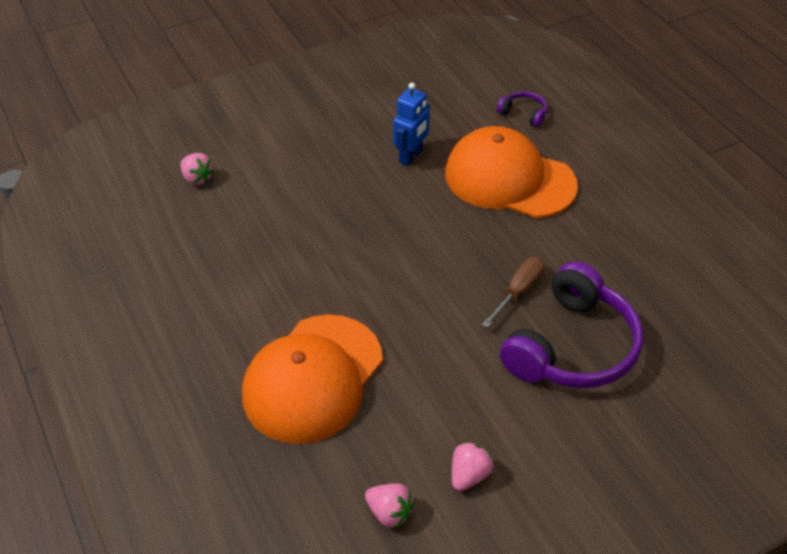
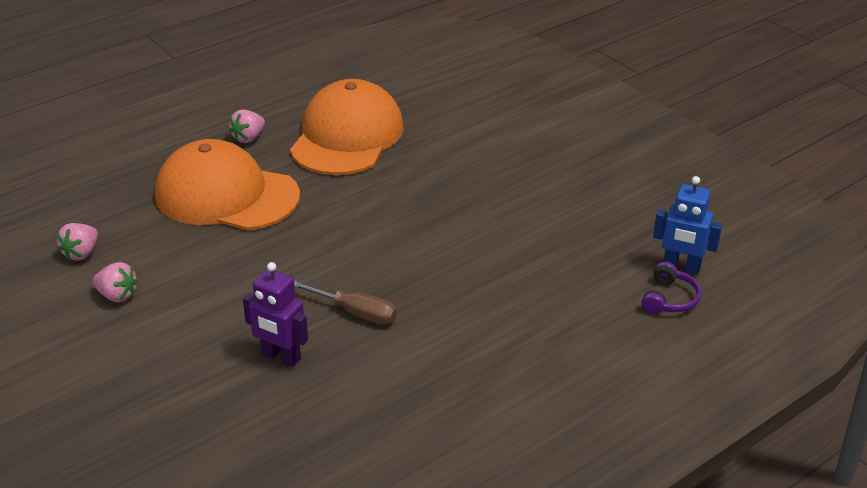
camera: 80 degrees right, 10 degrees down
pink strawberry [181,153,214,185] -> pink strawberry moved to [229,109,265,143]
blue robot [393,83,430,166] -> blue robot moved to [653,176,722,275]
orange cap [445,126,578,218] -> orange cap moved to [290,79,404,175]
purple headphones [500,261,643,388] -> purple robot [243,262,308,367]

